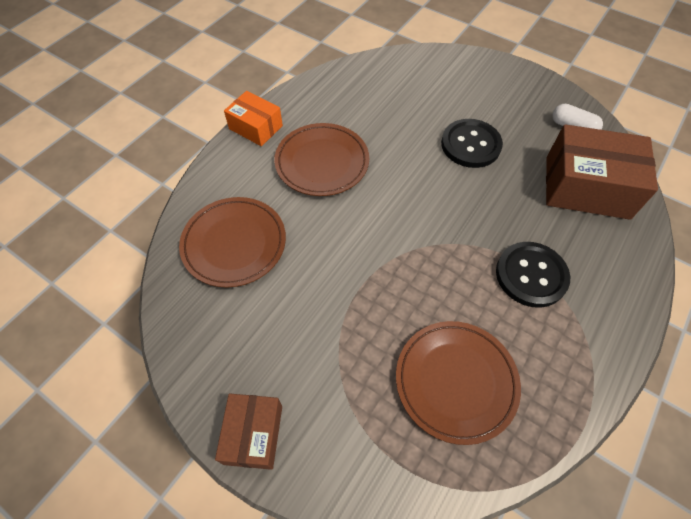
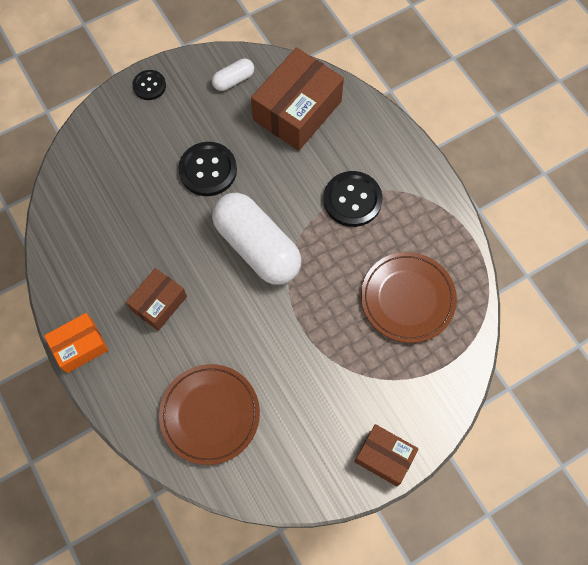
camera: 65 degrees left, 10 degrees up
brown plate [274,123,369,196] -> brown box [126,268,187,331]
none -> black button [132,70,166,100]
none -> white capsule [212,193,302,285]

